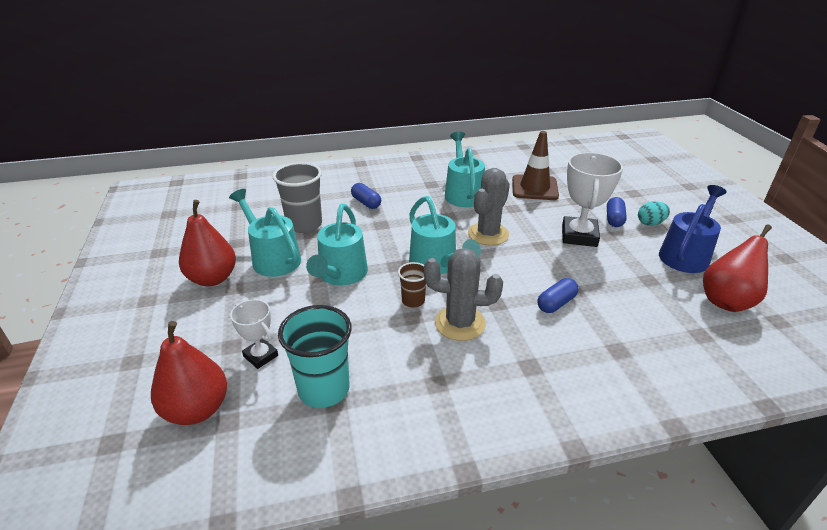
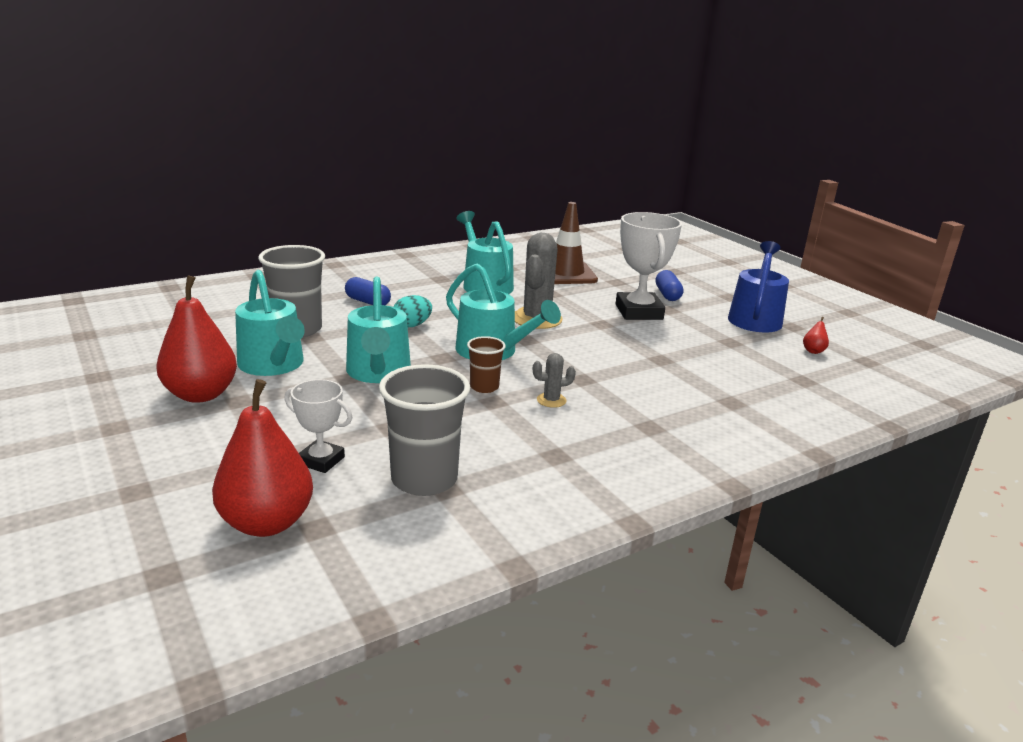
camera: 20 degrees left, 10 degrees down
turquoise watering can [229,189,301,277] -> turquoise watering can turned 150 degrees counterclockwise [235,270,305,376]
turquoise cup [278,305,352,408] -> grey cup [379,364,470,496]
grey cactus [424,248,503,341] -> grey cactus [533,353,576,408], size x0.48
blue capsule [537,278,579,313] -> none
turquoise egg [638,201,670,226] -> turquoise egg moved to [393,295,432,327]
red pear [703,225,772,312] -> red pear [803,317,829,354], size x0.40

